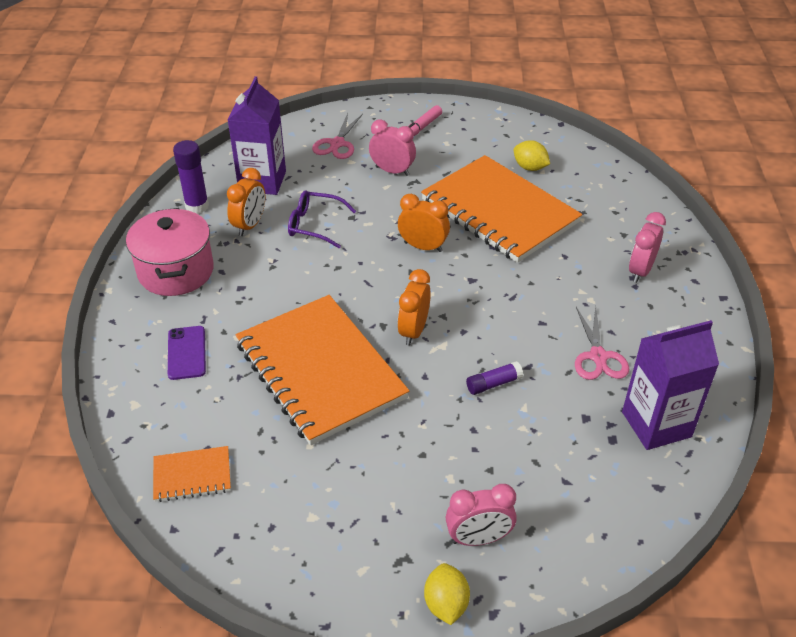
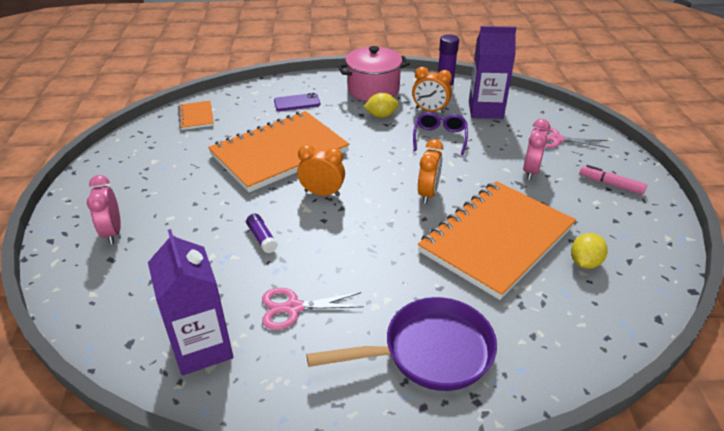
camera: 85 degrees right, 5 degrees down
yellow lemon [424,563,470,625] -> yellow lemon moved to [364,93,399,118]
pink clock [629,212,666,283] -> purple pan [306,297,497,391]

